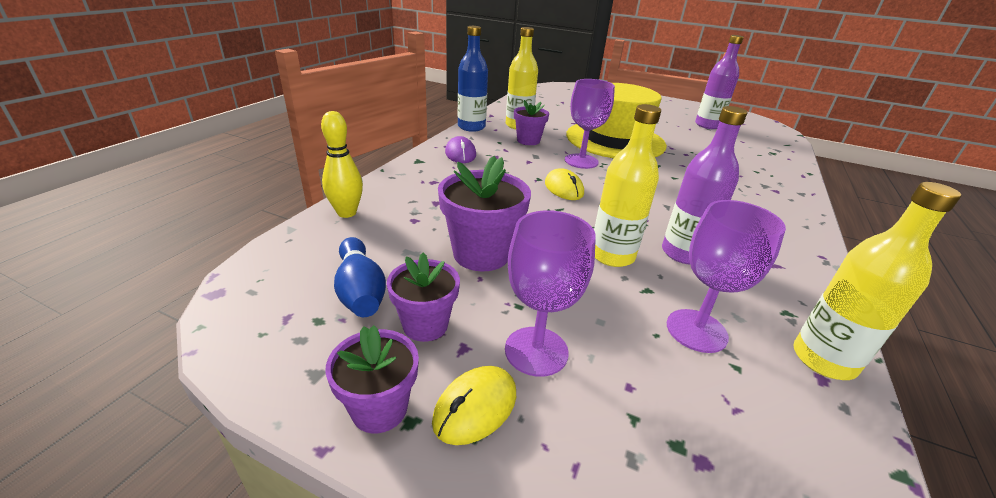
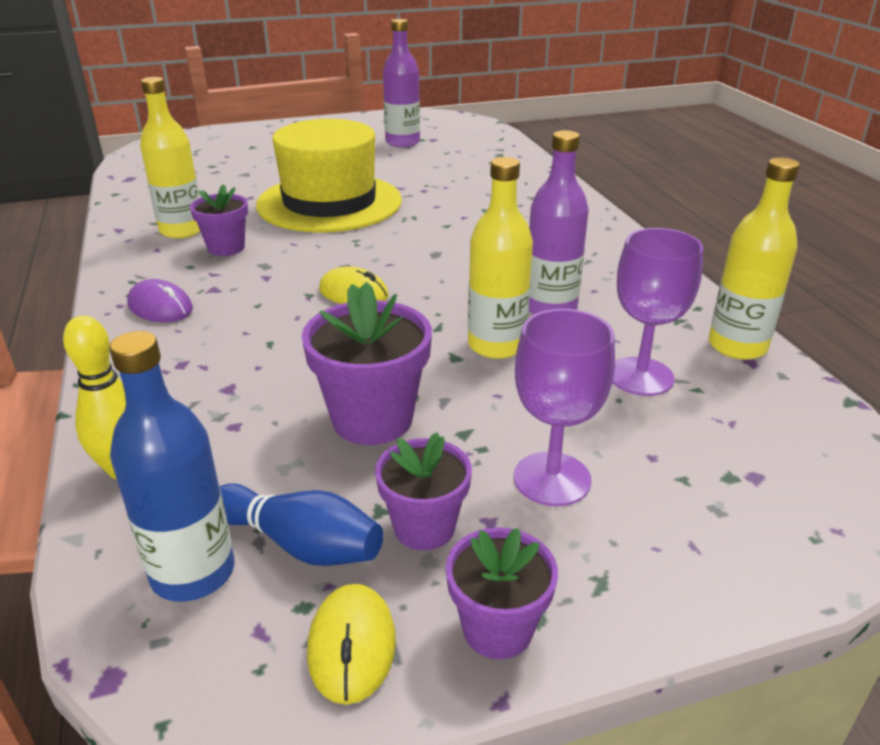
camera: 40 degrees left, 0 degrees up
yellow mouse [432,366,516,445] -> yellow mouse moved to [307,584,396,705]
blue bottle [458,26,488,132] -> blue bottle moved to [109,331,234,602]
purple goblet [565,79,615,169] -> none

